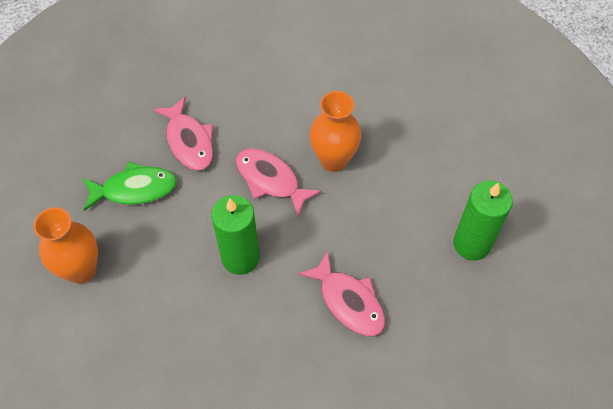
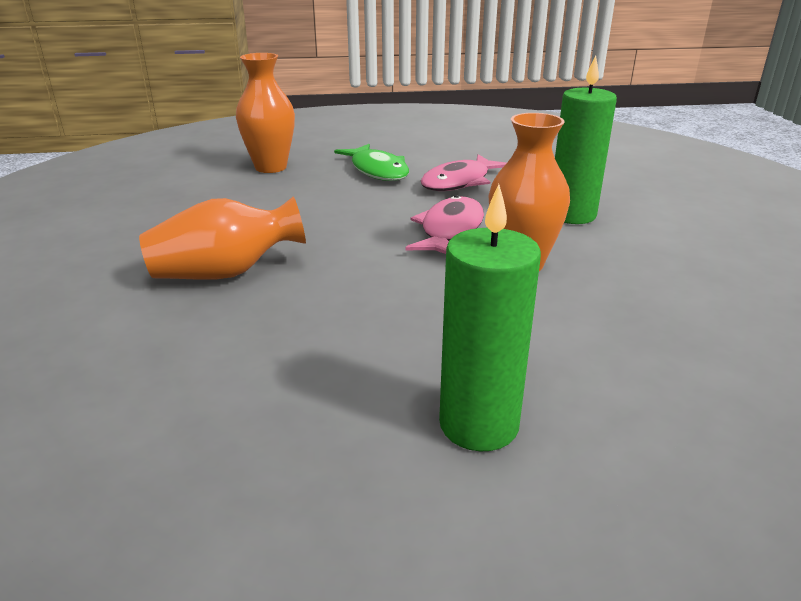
camera: 70 degrees right, 30 degrees down
green candle [211,195,260,275] -> green candle moved to [555,55,617,224]
pink fish [298,251,385,336] -> none
none -> orange vase [139,196,306,279]

